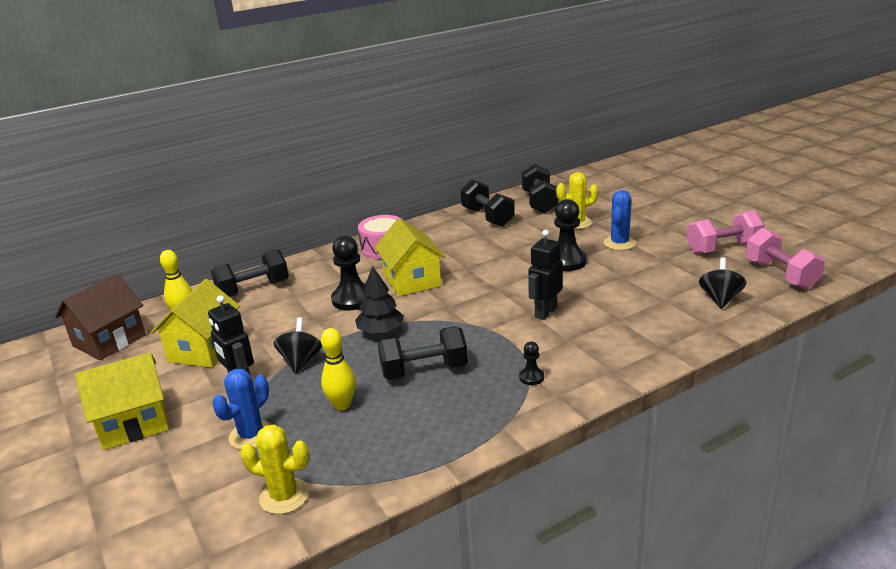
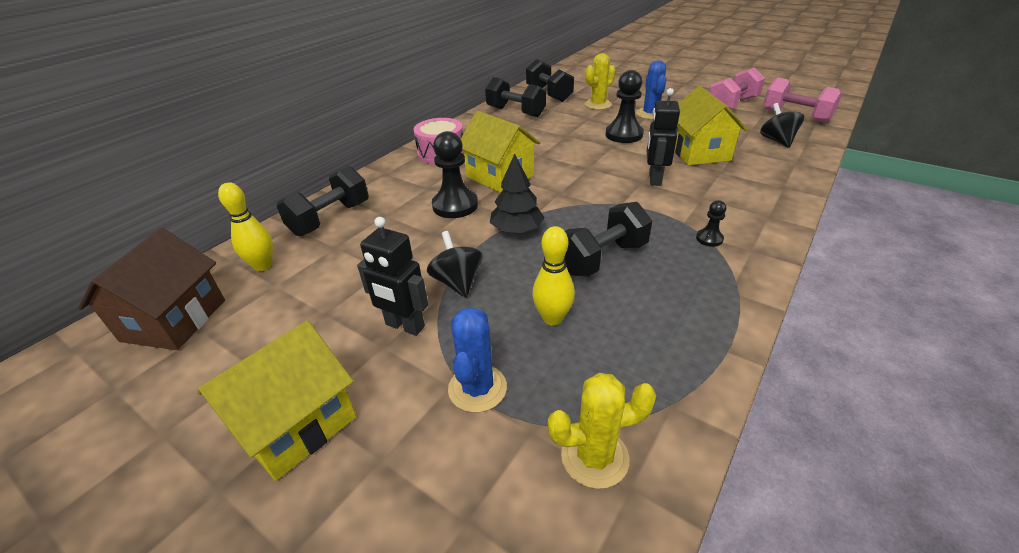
camera: 25 degrees left, 10 degrees up
yellow house [151,279,240,368] -> yellow house moved to [674,86,748,165]

